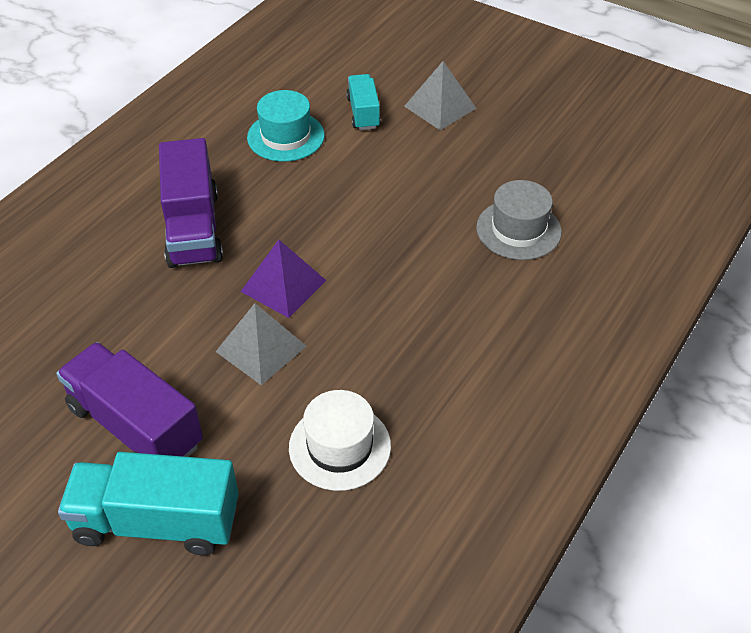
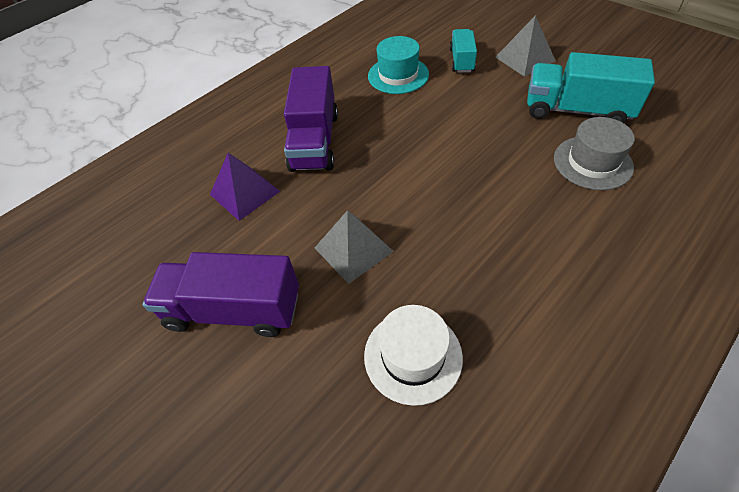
camera: 15 degrees right, 5 degrees up
purple truck [56,342,203,457] -> purple truck turned 45 degrees counterclockwise [143,252,299,337]
turquoise truck [58,452,238,555] -> turquoise truck moved to [527,52,655,123]
purple pyramid [240,240,326,318] -> purple pyramid moved to [210,153,280,221]

